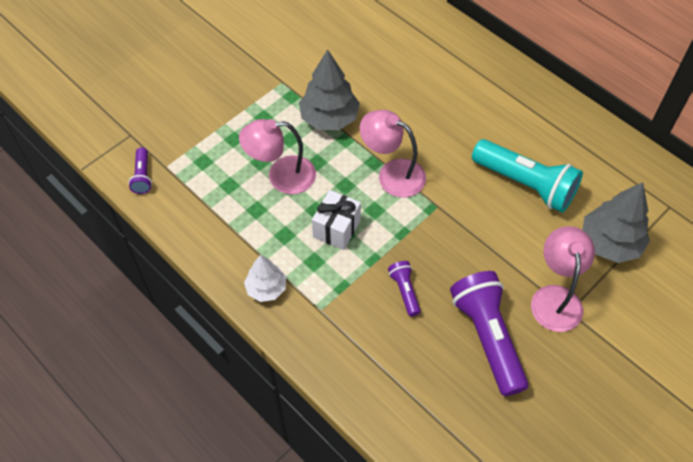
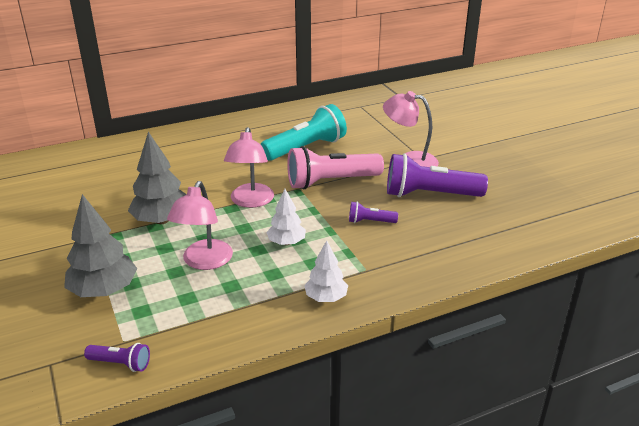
camera: 70 degrees left, 25 degrees down
white gift [312,190,361,250] -> white tree [266,189,306,245]
pink lamp [360,110,426,198] -> pink lamp turned 45 degrees counterclockwise [224,127,274,208]
grey tree [582,182,650,263] -> grey tree moved to [64,194,137,297]
none -> pink flashlight [287,146,384,189]

